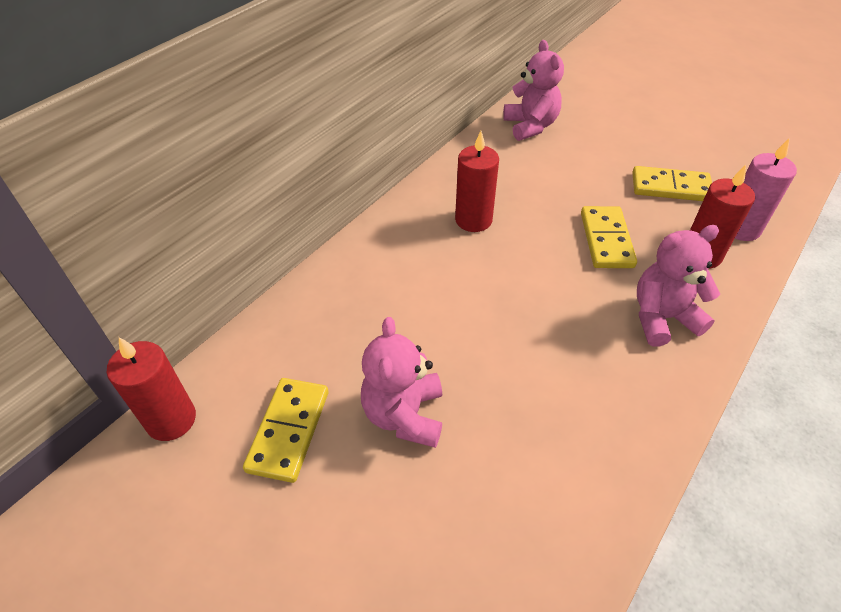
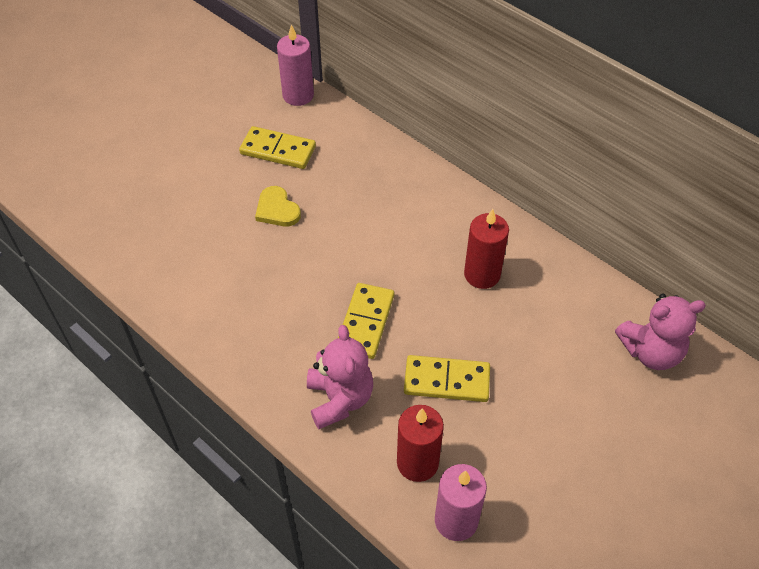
camera: 95 degrees right, 5 degrees up
red candle [107,337,196,441] -> pink candle [277,25,314,106]
pink teddy bear [361,317,442,448] -> yellow heart [255,186,301,226]
yellow domino [632,166,712,201] -> yellow domino moved to [338,283,394,359]

